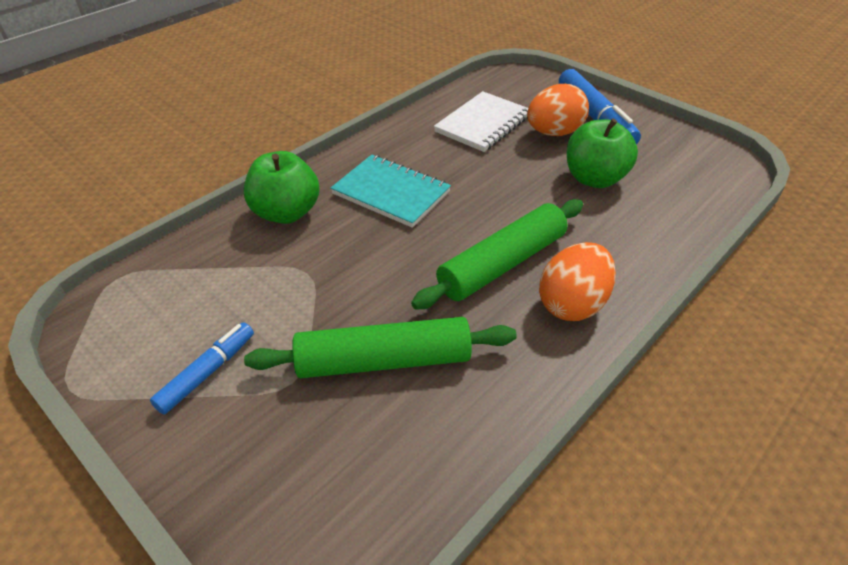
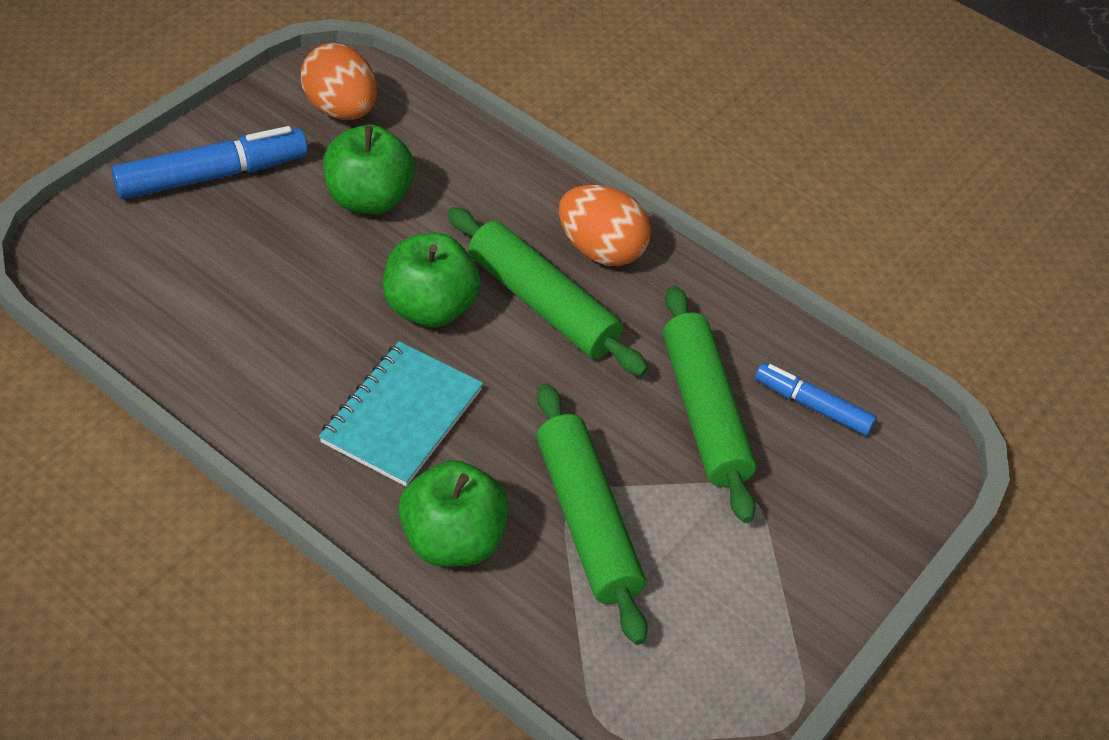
camera: 100 degrees left, 5 degrees up
blue marker [150,322,254,415] -> blue marker moved to [755,363,876,436]
white notebook [434,91,528,152] -> none
orange egg [527,84,589,136] -> orange egg moved to [301,43,377,120]
none -> green apple [383,233,481,327]
none -> green rolling pin [537,383,648,645]

